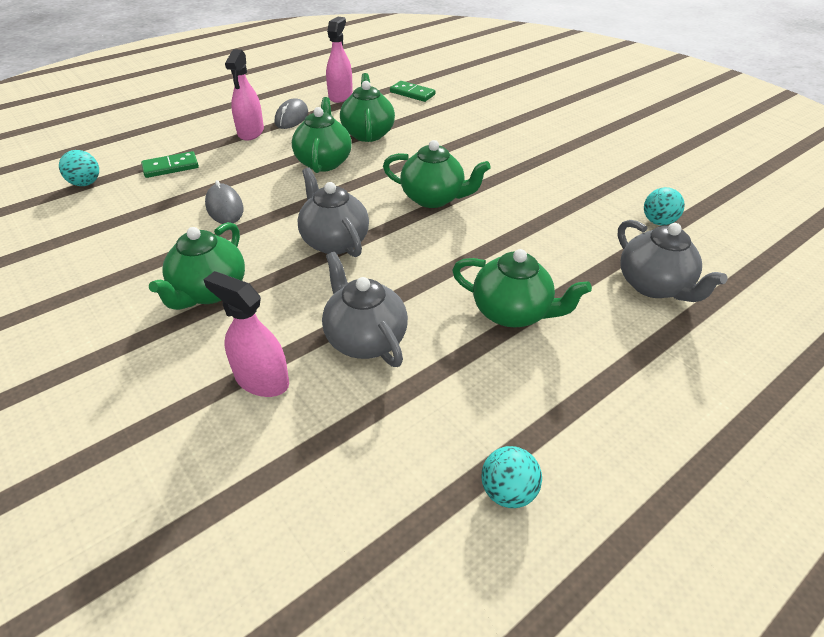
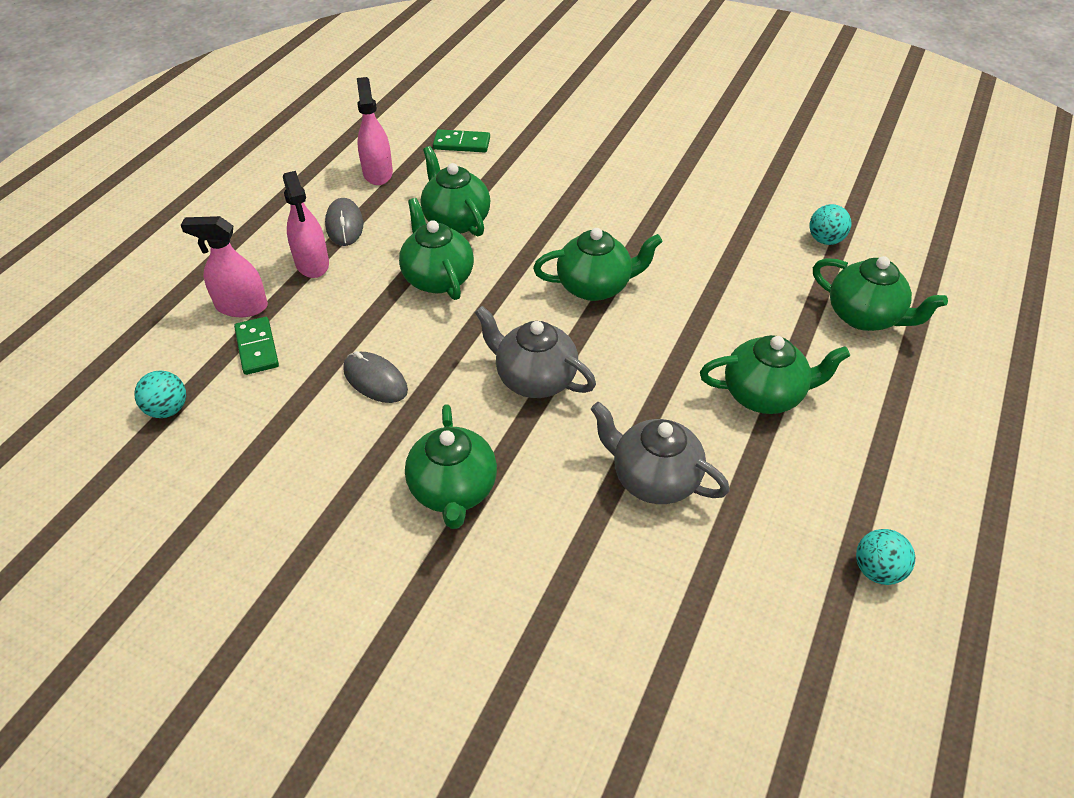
camera: 25 degrees left, 5 degrees up
green domino [141,151,199,178] -> green domino turned 60 degrees counterclockwise [234,317,279,375]
pink spray bottle [203,271,289,397] -> pink spray bottle moved to [181,216,268,317]
grey teapot [618,220,727,302] -> green teapot [813,256,948,331]

